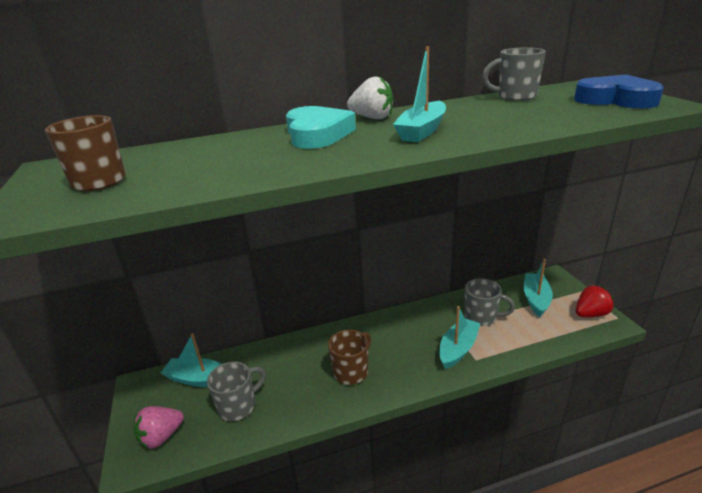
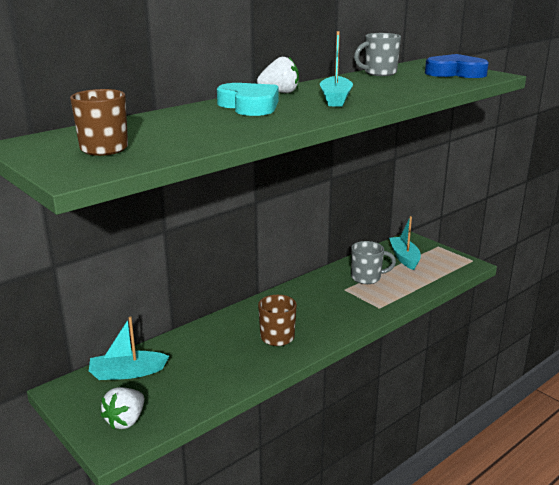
camera: 25 degrees left, 5 degrees down
pink strawberry [134,406,184,449] -> white strawberry [101,387,144,429]
grey mug [207,362,266,421] -> none
turquoise boat [439,306,481,369] -> none
red strawberry [576,285,614,317] -> none

